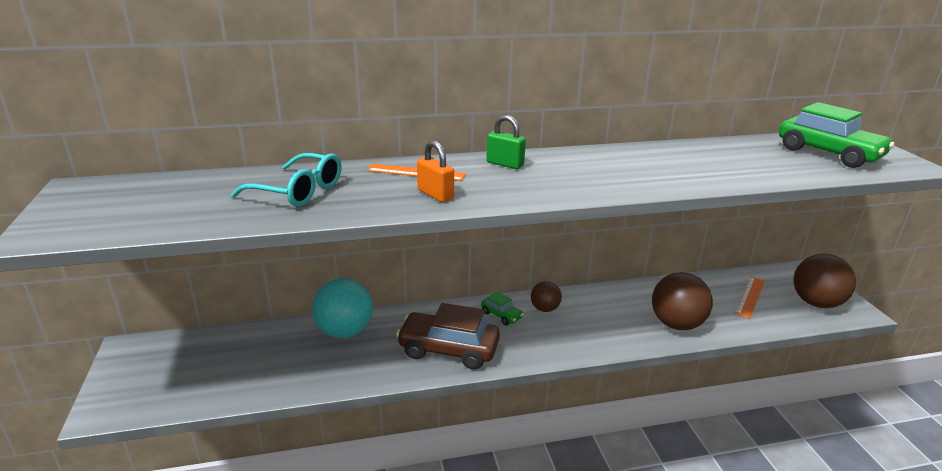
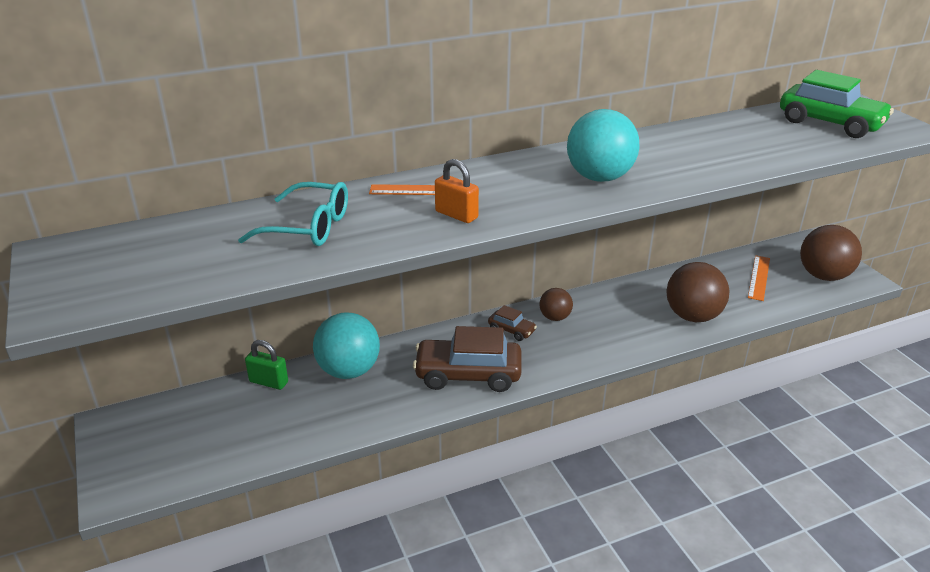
camera: 10 degrees left, 5 degrees up
green car [481,291,523,326] -> brown car [488,305,537,341]
green padlock [486,115,526,169] -> green padlock moved to [245,340,288,390]
none -> turquoise ball [567,109,639,182]

